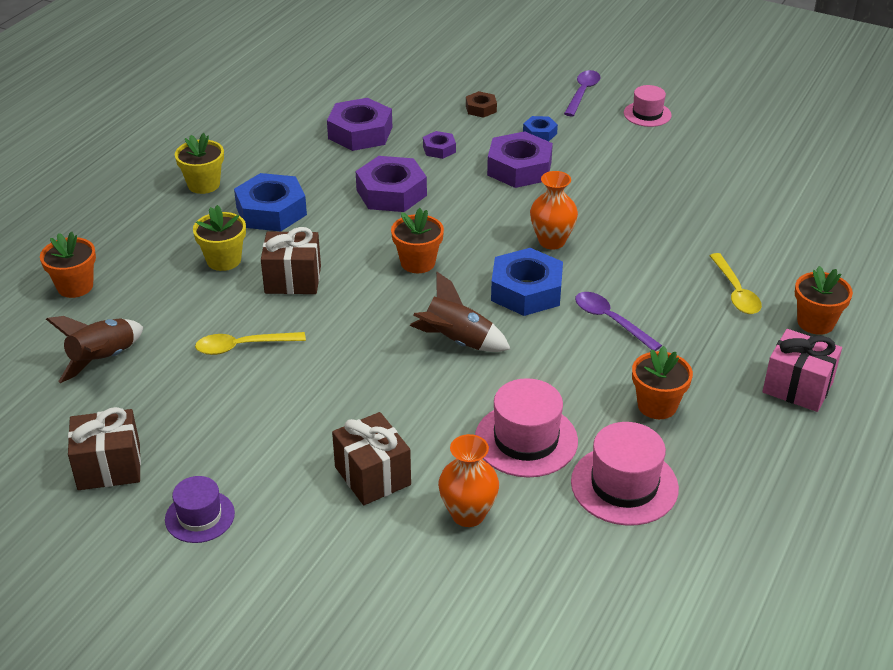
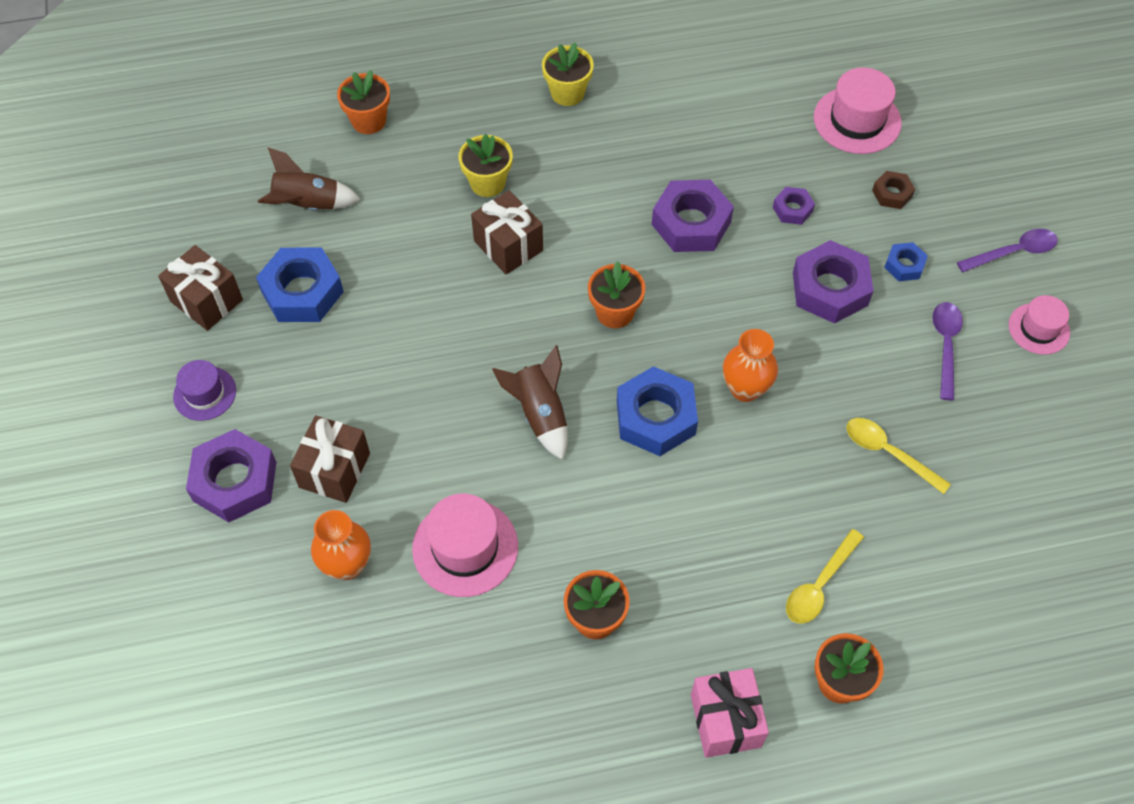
camera: 50 degrees right, 20 degrees up
yellow spoon [195,332,306,355] -> yellow spoon moved to [846,418,951,494]
blue nut [234,173,307,231] -> blue nut moved to [256,247,344,322]
purple nut [327,98,392,151] -> purple nut moved to [186,429,276,522]
pink hat [571,422,679,526] -> pink hat moved to [814,68,902,154]
purple spoon [575,292,662,351] -> purple spoon moved to [932,302,963,400]

